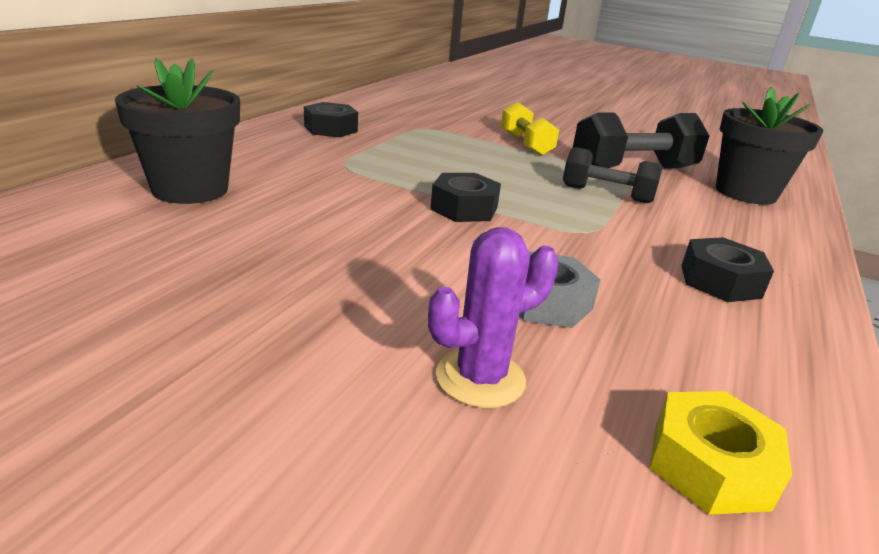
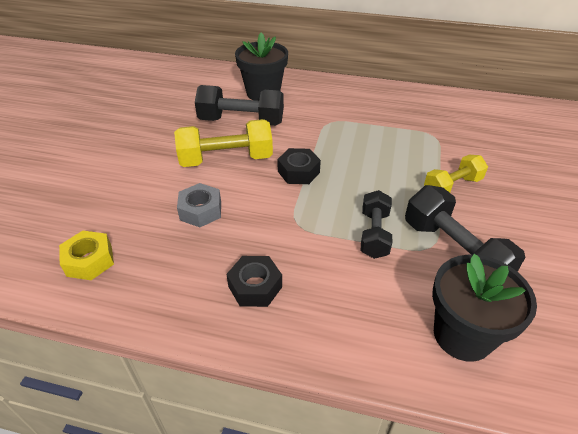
camera: 80 degrees right, 15 degrees up
black nut [304,102,358,137] -> none
purple cactus [428,227,558,408] -> none
none -> yellow dumbbell [174,119,273,167]
none -> black dumbbell [195,85,284,126]

